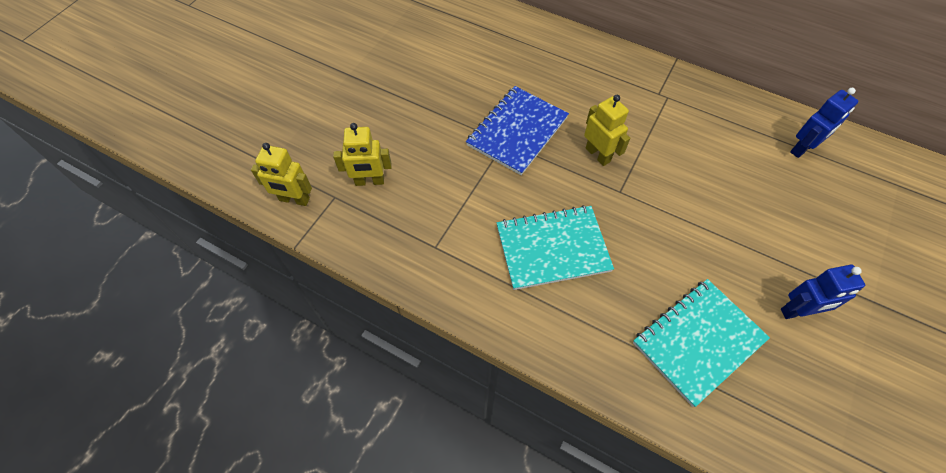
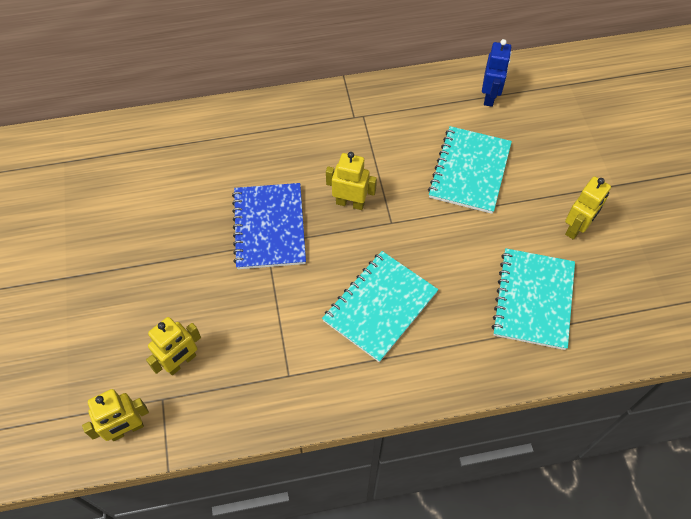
camera: 40 degrees left, 0 degrees up
blue robot [781,265,865,319] -> yellow robot [565,176,611,240]
none -> turquoise notebook [428,126,512,214]

